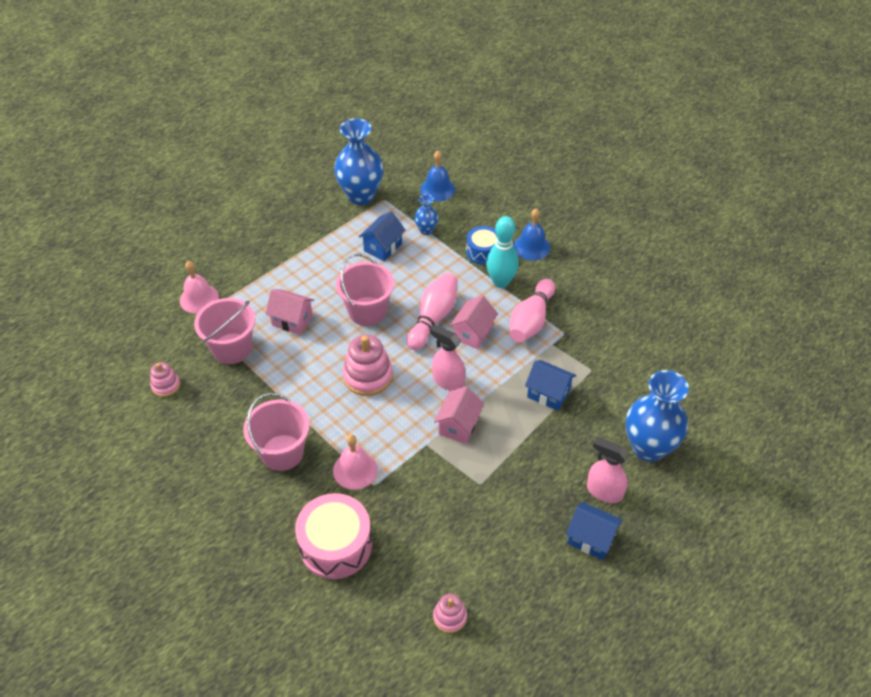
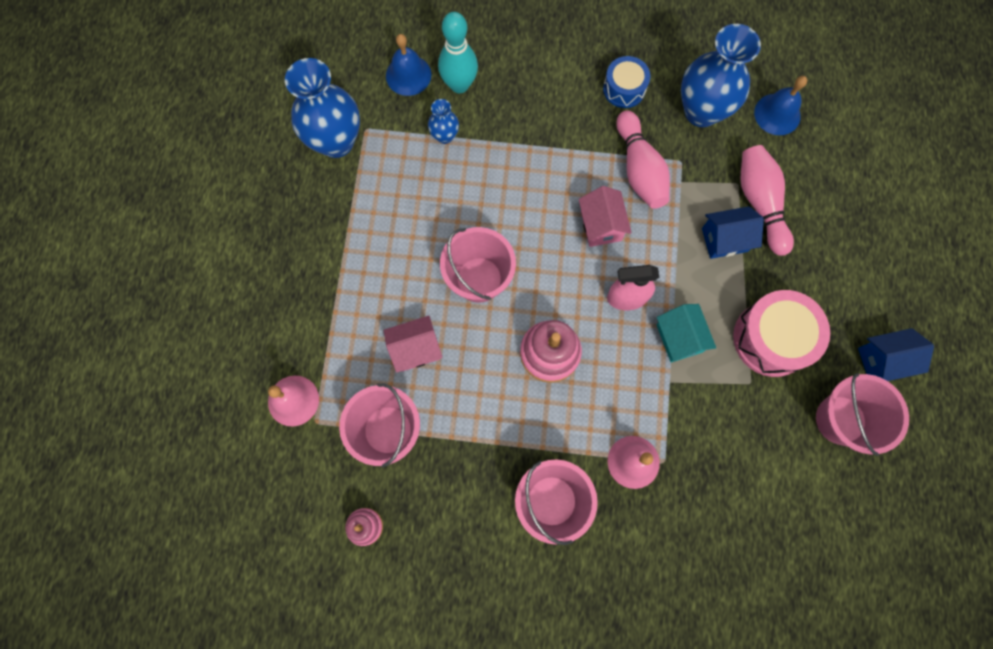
camera: 40 degrees left, 25 degrees up
pink drum [295,493,372,579] -> pink drum moved to [733,290,830,377]
blue house [359,211,406,261] -> none
pink bowling pin [407,273,457,350] -> pink bowling pin moved to [741,145,794,256]
pink stacking toy [433,594,467,633] -> none
pink house [434,386,484,444] -> turquoise house [657,304,716,362]
blue drum [466,226,497,265] -> blue drum moved to [603,56,650,108]
turquoise bowling pin [486,216,519,288] -> turquoise bowling pin moved to [438,12,478,93]
blue bell [514,208,550,261] -> blue bell moved to [754,76,807,135]
pink spray bottle [587,437,629,503] -> none
blue vase [626,370,689,462] -> blue vase moved to [681,24,761,127]
none -> pink bucket [816,373,909,456]

